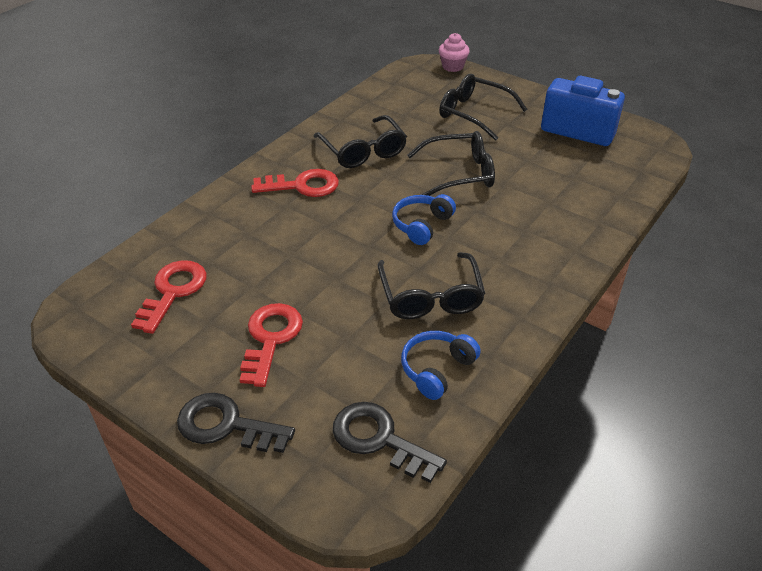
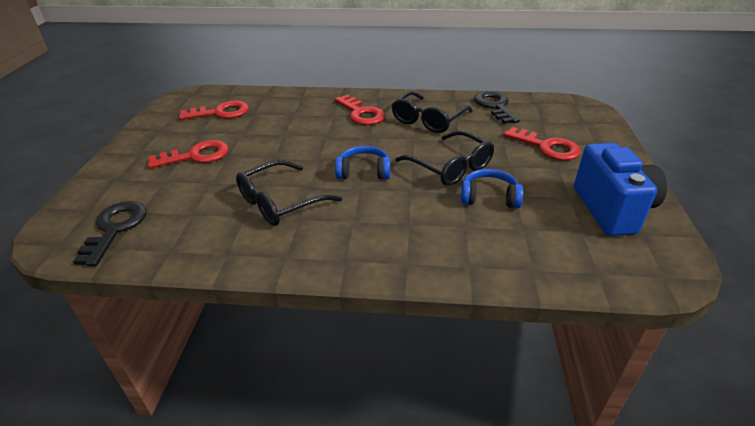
camera: 60 degrees right, 5 degrees down
black key [177,393,295,453] -> black key moved to [474,91,520,124]
blue headphones [401,331,481,400] -> blue headphones moved to [461,169,523,208]
pink cupcake [439,33,470,72] -> none
black glasses [439,74,527,141] -> red key [504,127,581,161]

